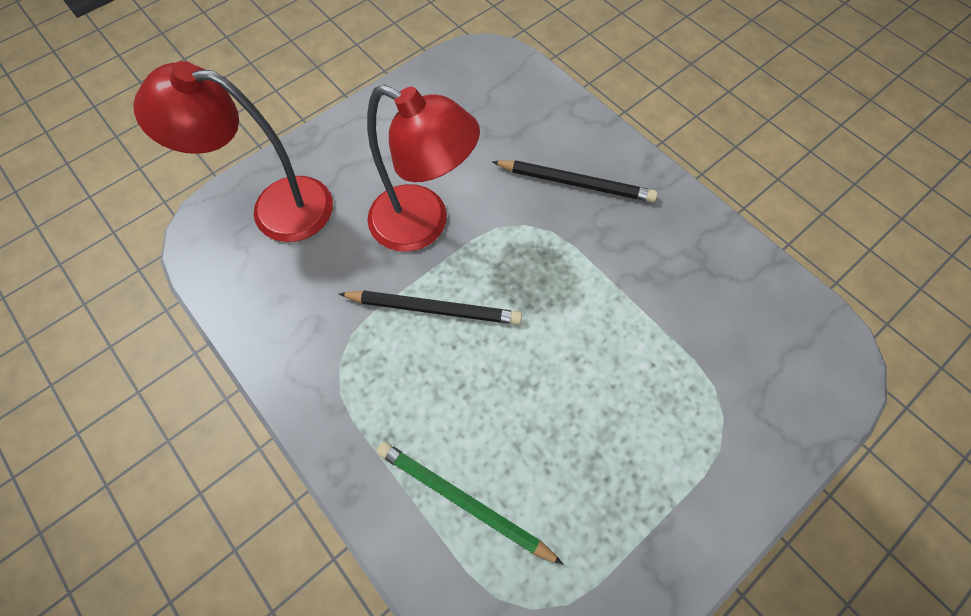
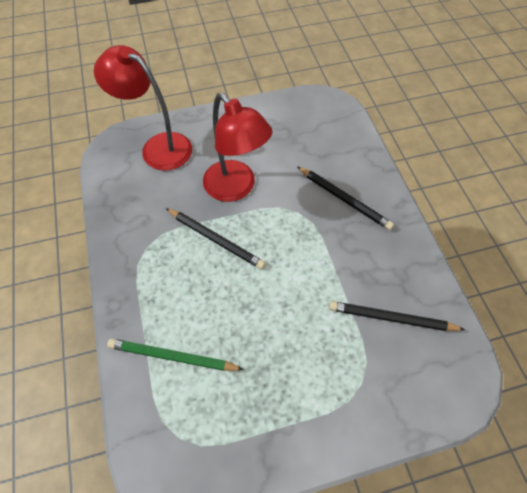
camera: 25 degrees right, 5 degrees down
green pencil [377,442,563,565] -> green pencil turned 45 degrees counterclockwise [107,339,244,371]
none -> black pencil [329,301,465,331]

